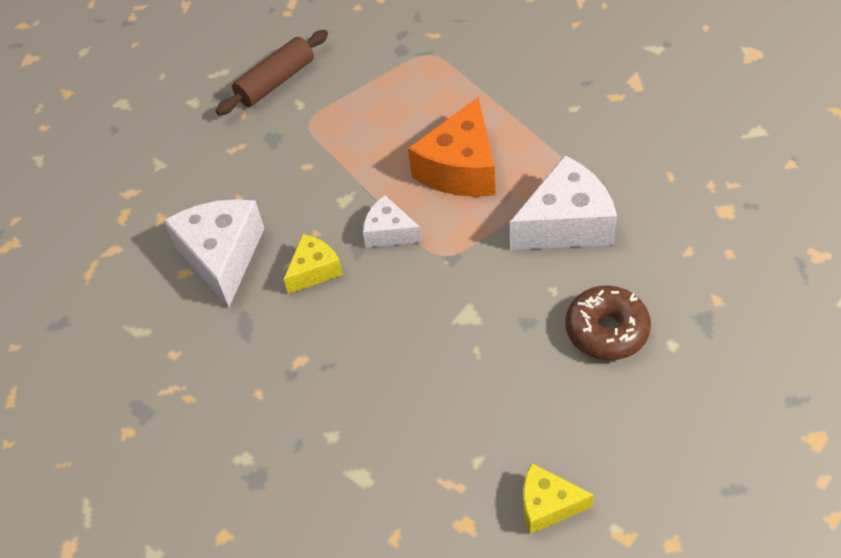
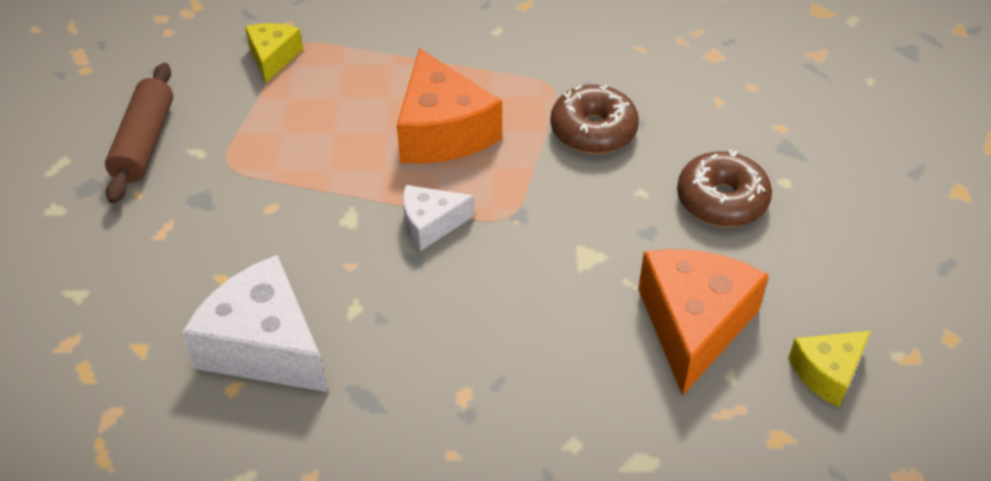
camera: 45 degrees left, 5 degrees down
yellow cheese [284,234,343,294] -> yellow cheese moved to [245,23,303,83]
white cheese [510,155,617,250] -> brown donut [550,85,639,154]
none -> orange cheese [638,249,769,396]

